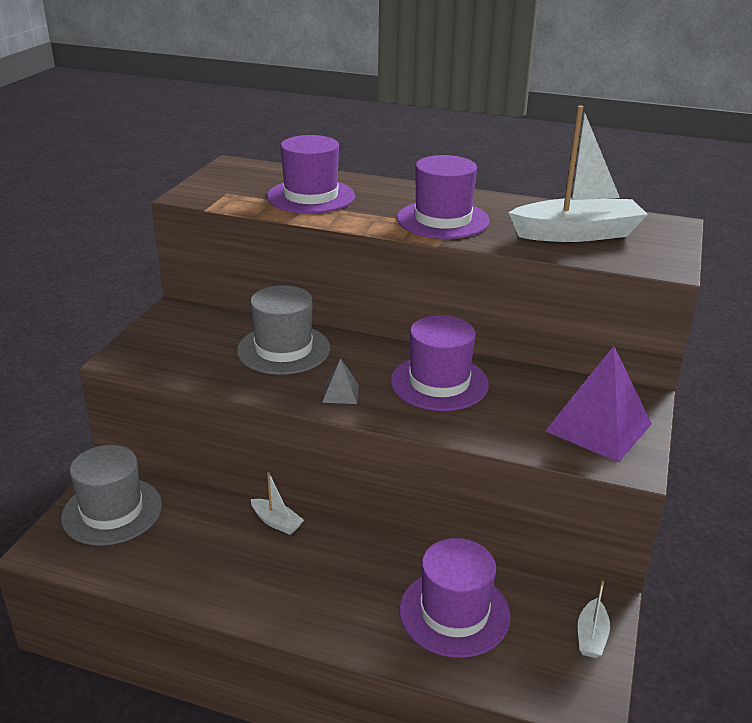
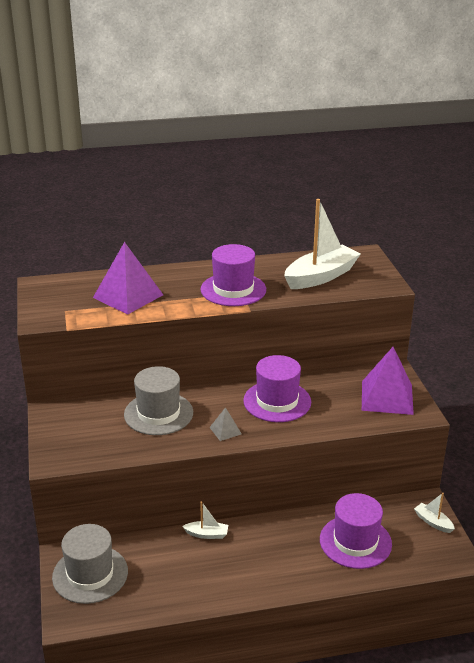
camera: 30 degrees left, 0 degrees up
purple hat [267,135,355,214] -> purple pyramid [93,242,163,315]
white boat [578,581,610,658] -> white boat turned 150 degrees clockwise [414,493,455,533]

